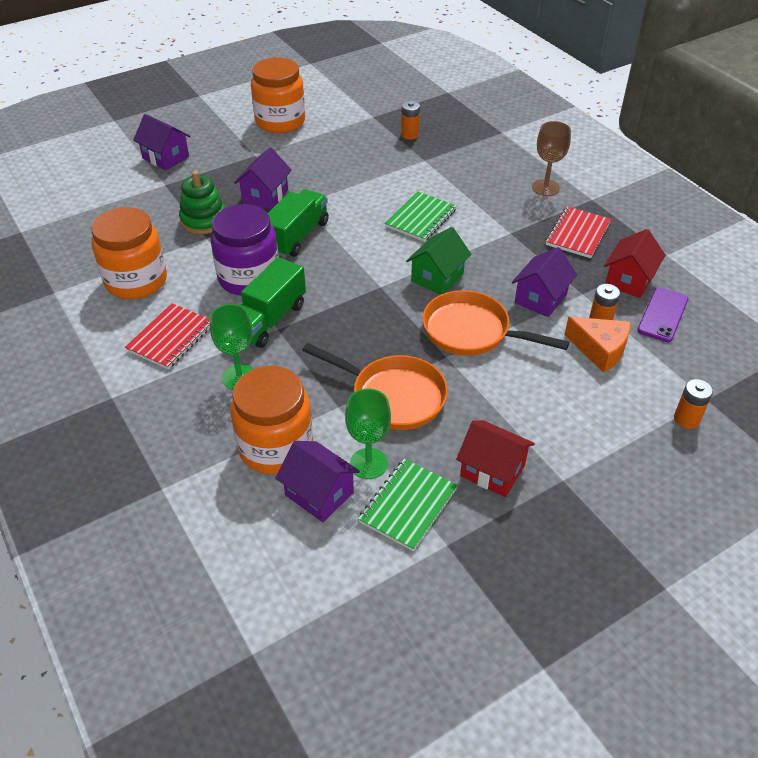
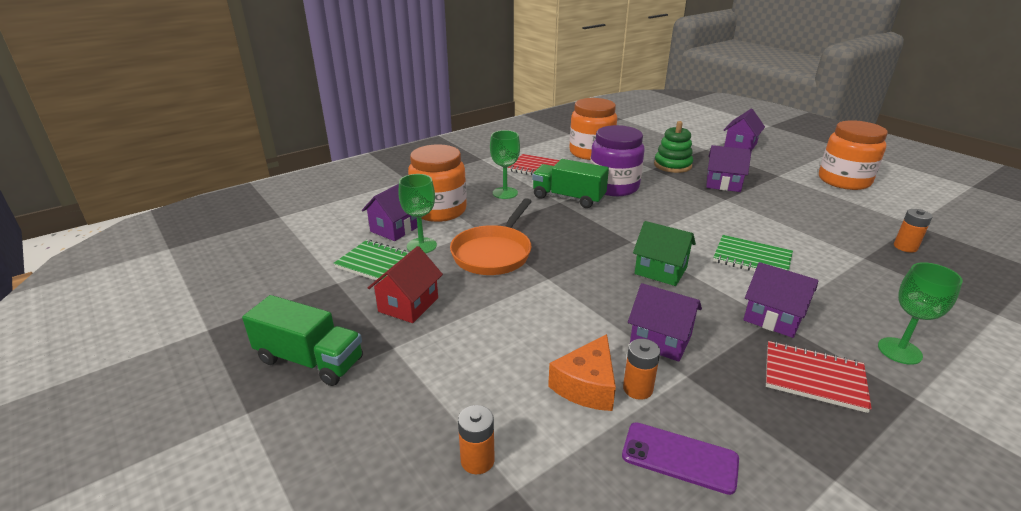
camera: 85 degrees right, 15 degrees down
green truck [268,189,329,257] -> green truck moved to [242,295,363,386]
orange pan [422,290,569,356] -> none
brown goblet [532,121,571,196] -> green goblet [878,262,963,365]
red house [604,229,665,298] -> none
none -> purple house [743,262,819,338]

